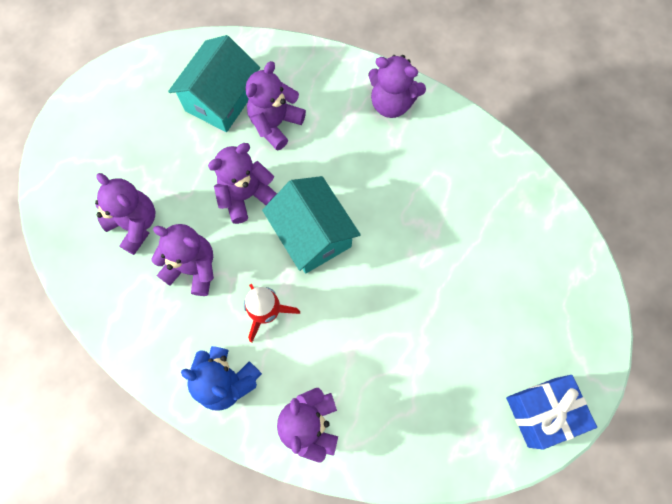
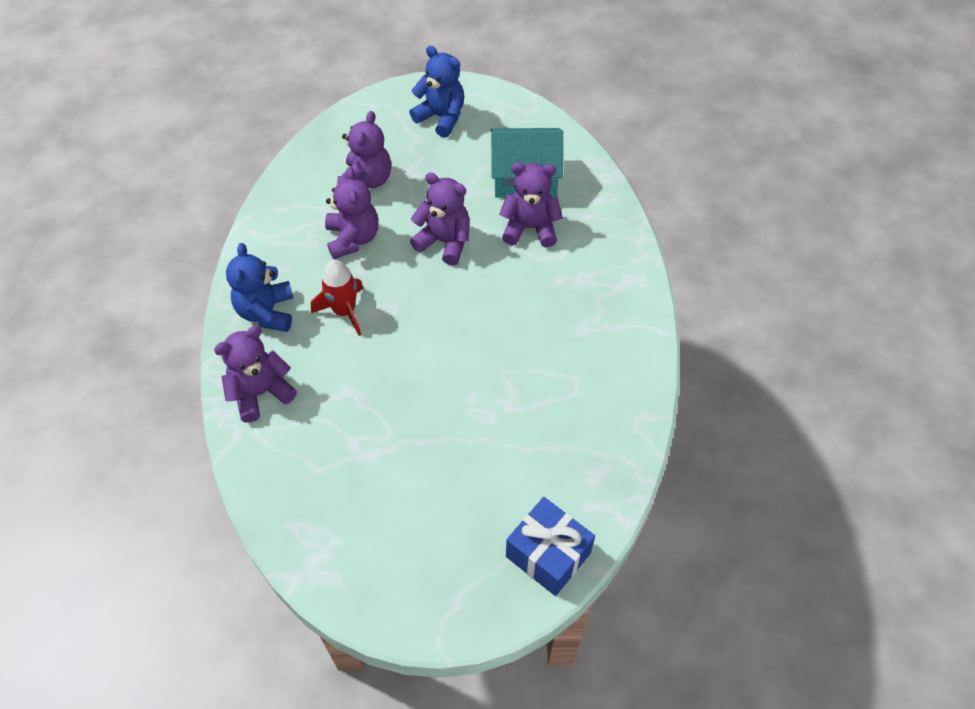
camera: 60 degrees right, 15 degrees down
turquoise house [262,176,361,274] -> none
purple teddy bear [368,55,426,118] -> none
blue gift [506,375,597,449] -> blue gift moved to [506,497,595,596]
none -> blue teddy bear [409,46,465,138]

